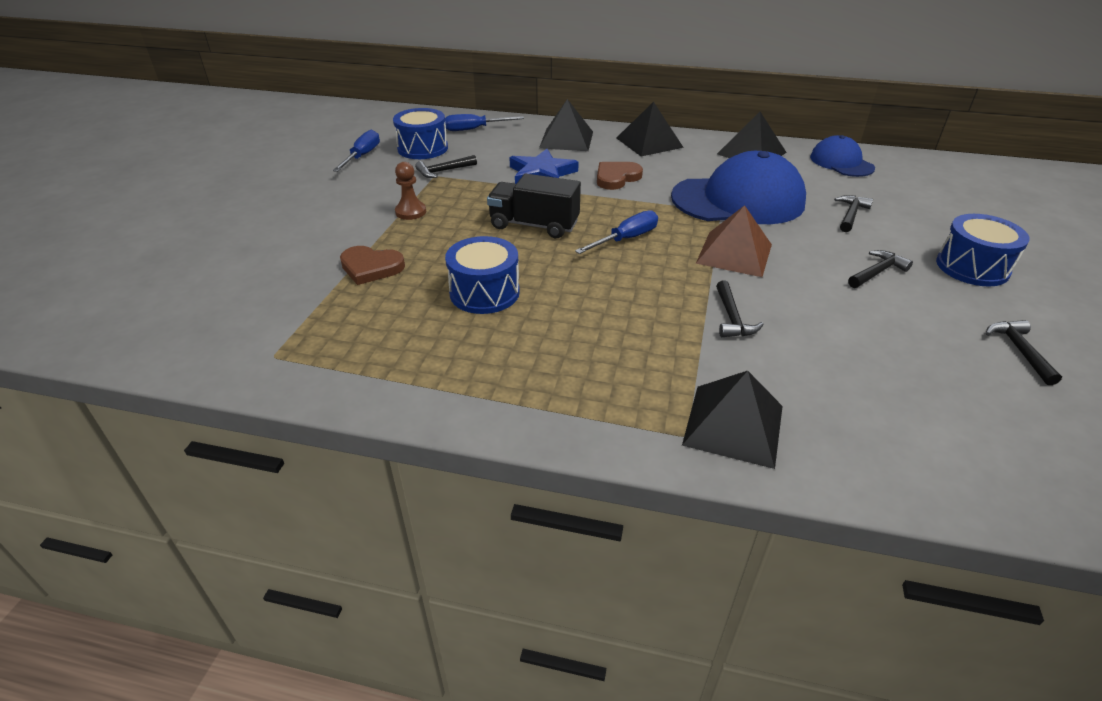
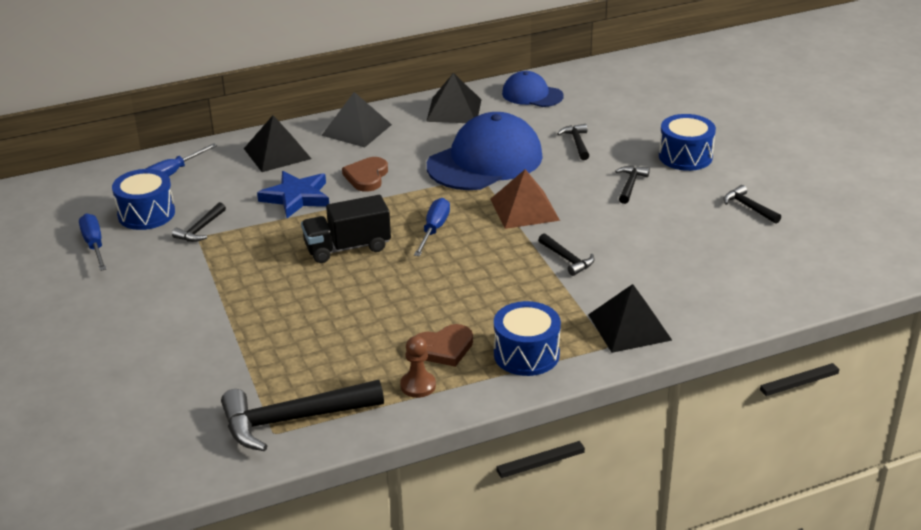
camera: 35 degrees left, 5 degrees down
brown heart [340,246,405,285] -> brown heart moved to [415,324,473,367]
brown pawn [395,162,426,220] -> brown pawn moved to [400,336,436,398]
blue drum [445,236,520,314] -> blue drum moved to [494,301,561,376]
none -> black hammer [221,380,384,451]

